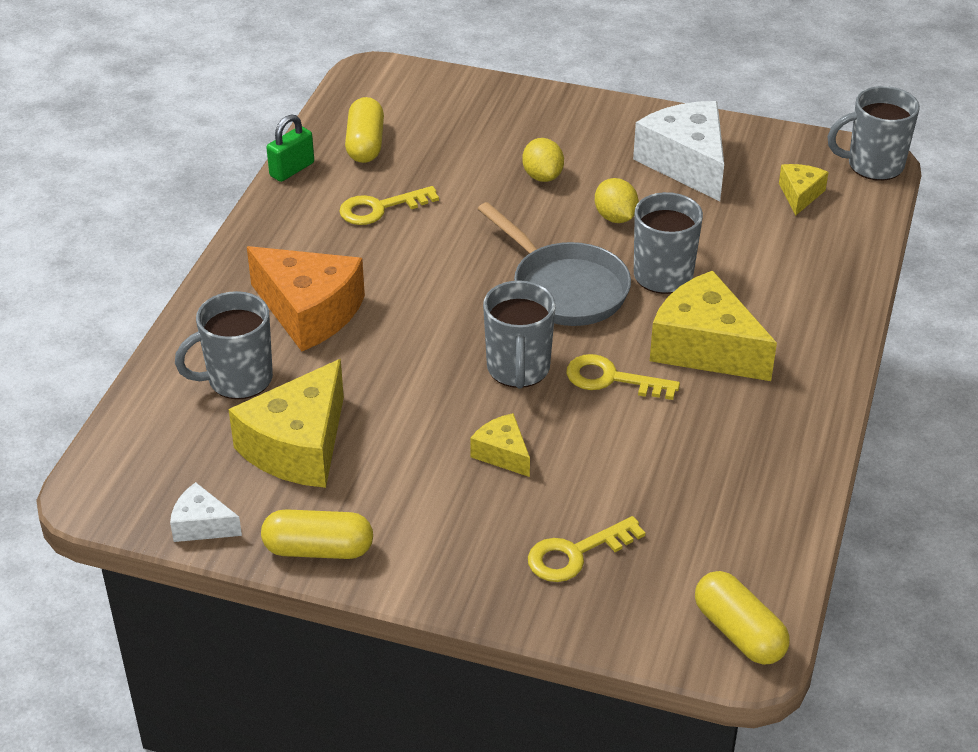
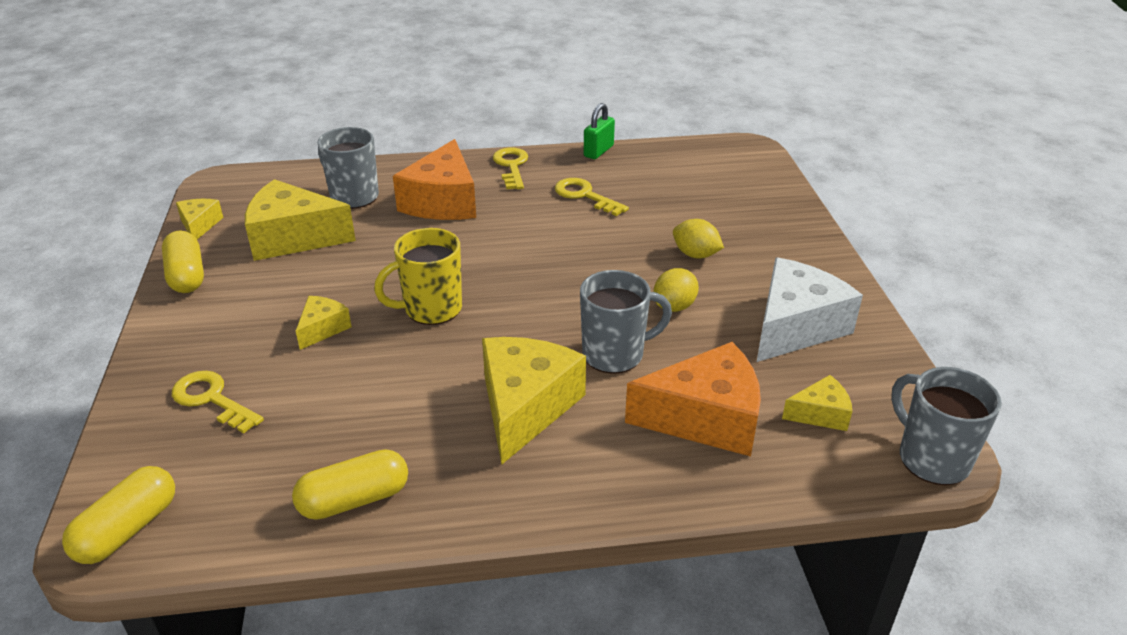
camera: 65 degrees right, 5 degrees down
white cheese [170,482,242,542] -> yellow cheese [176,199,223,239]
green padlock [266,114,314,182] -> green padlock turned 75 degrees counterclockwise [584,103,615,159]
yellow capsule [345,97,384,163] -> yellow capsule moved to [292,449,408,520]
grey pan [478,202,631,326] -> none
grey mug [483,280,556,388] -> yellow mug [374,228,462,325]
yellow lemon [522,138,564,182] -> yellow lemon turned 75 degrees clockwise [673,219,724,258]
yellow key [566,354,680,400] -> yellow key moved to [493,148,528,189]
none -> orange cheese [625,342,761,456]

